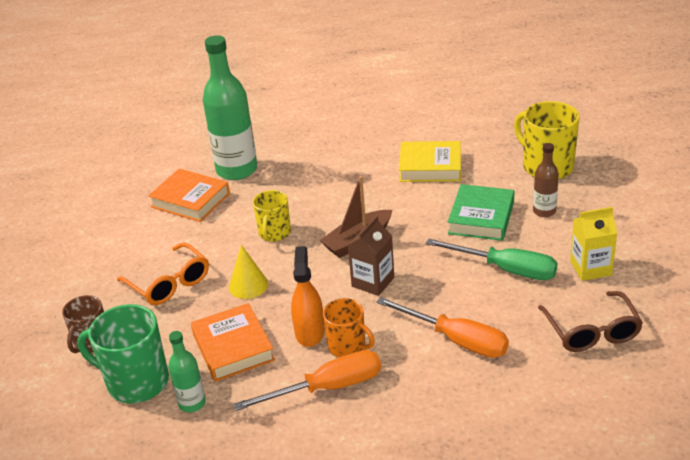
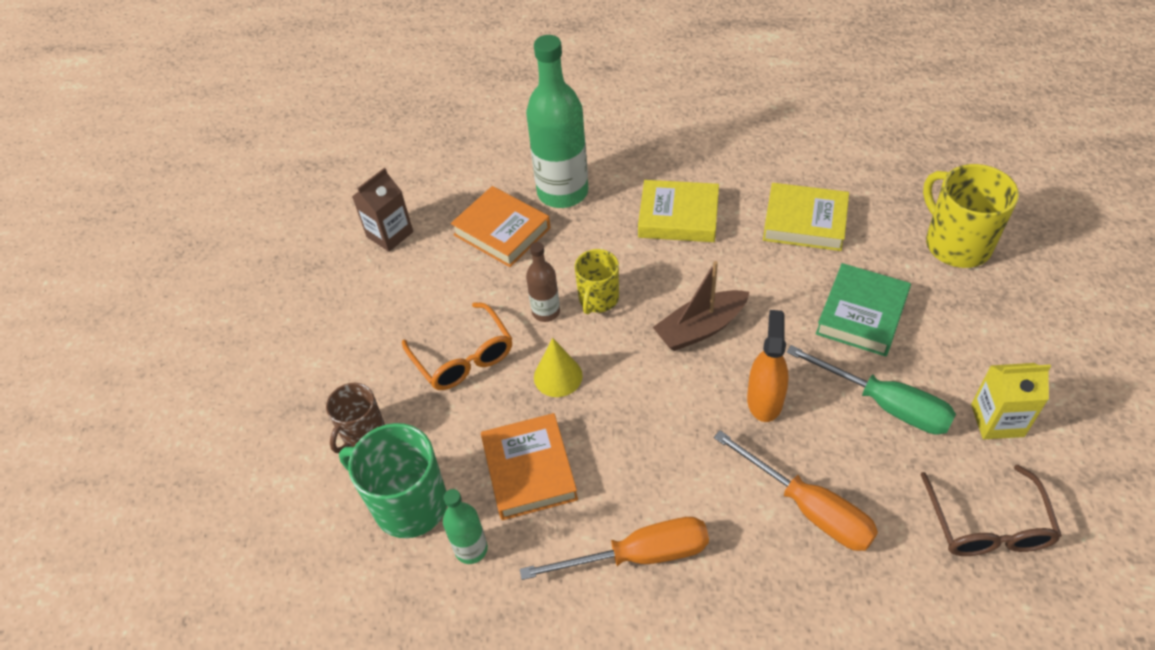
camera: 10 degrees right, 15 degrees up
orange spray bottle [291,246,325,347] -> orange spray bottle moved to [747,310,789,422]
orange mug [323,298,375,357] -> none
brown carton [347,216,394,296] -> brown carton moved to [352,168,413,252]
brown bottle [533,143,559,217] -> brown bottle moved to [526,242,560,322]
none -> yellow book [638,180,719,242]

